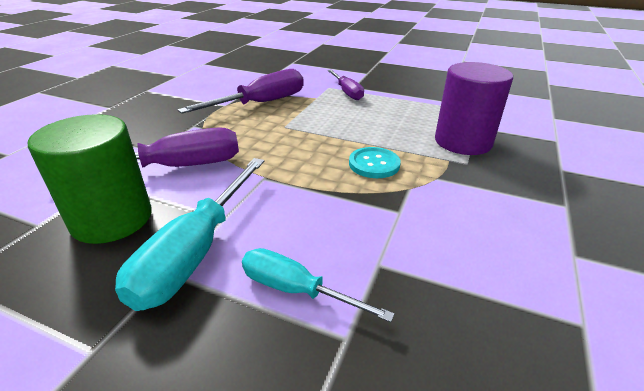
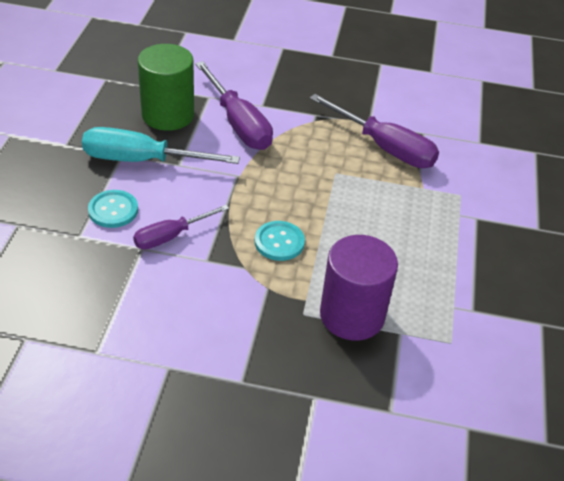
camera: 75 degrees right, 10 degrees up
turquoise screwdriver [242,248,395,323] -> turquoise button [88,190,138,228]
purple screwdriver [328,70,364,100] -> purple screwdriver moved to [133,205,229,250]

